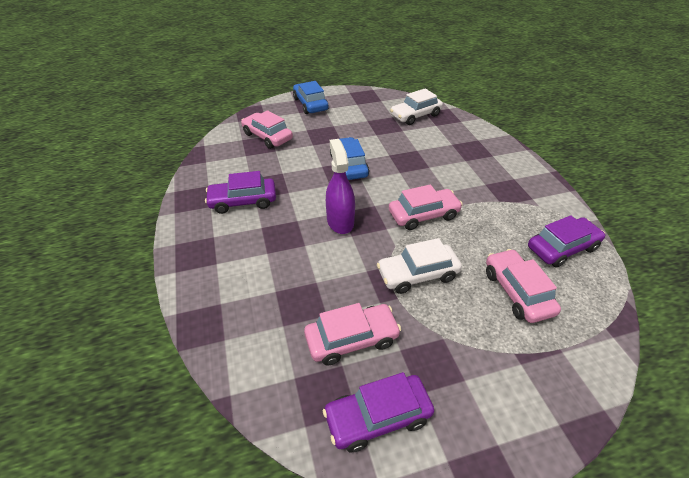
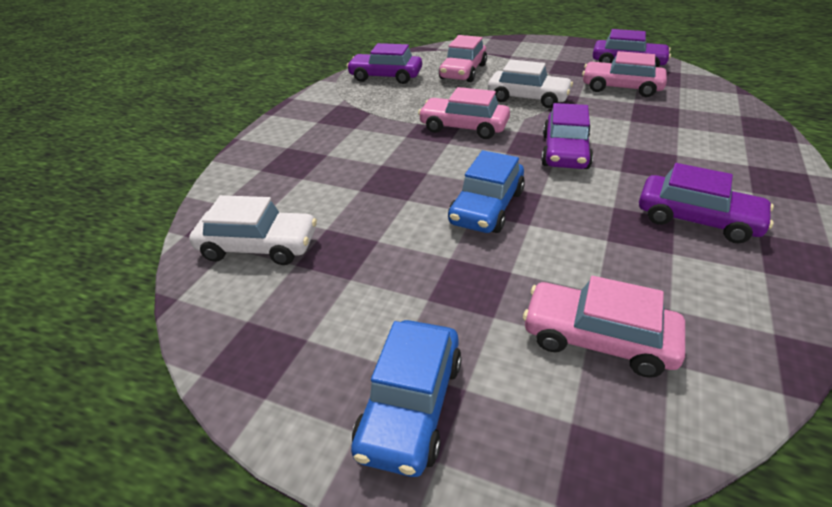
camera: 140 degrees left, 5 degrees down
pink car [241,110,293,149] -> pink car turned 120 degrees clockwise [523,276,685,378]
purple spray bottle [326,139,355,234] -> purple car [541,103,593,169]

